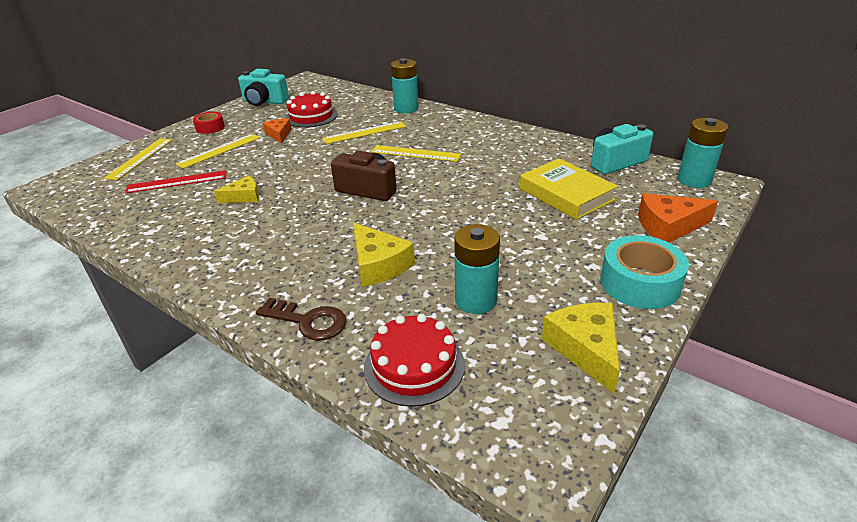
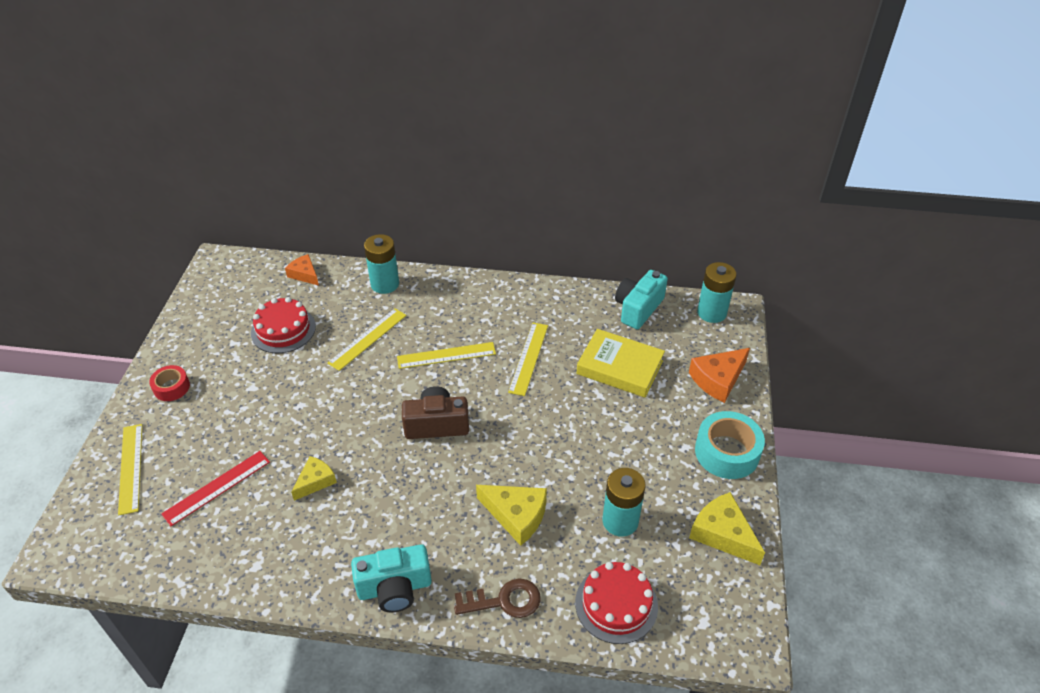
camera: 30 degrees left, 10 degrees up
yellow ruler [175,133,260,169] -> yellow ruler moved to [508,322,548,396]
turquoise camera [238,69,289,106] -> turquoise camera moved to [351,544,432,612]
orange cheese [263,118,292,144] -> orange cheese moved to [285,254,319,286]

